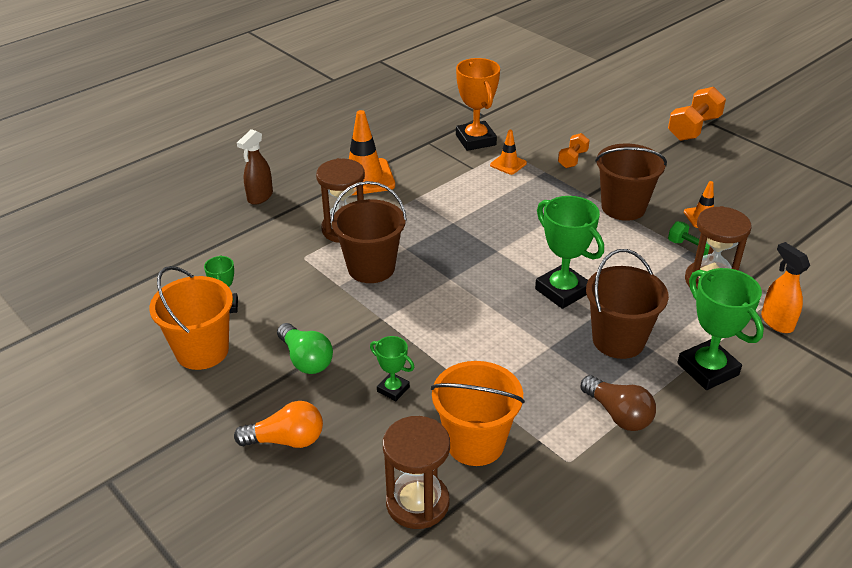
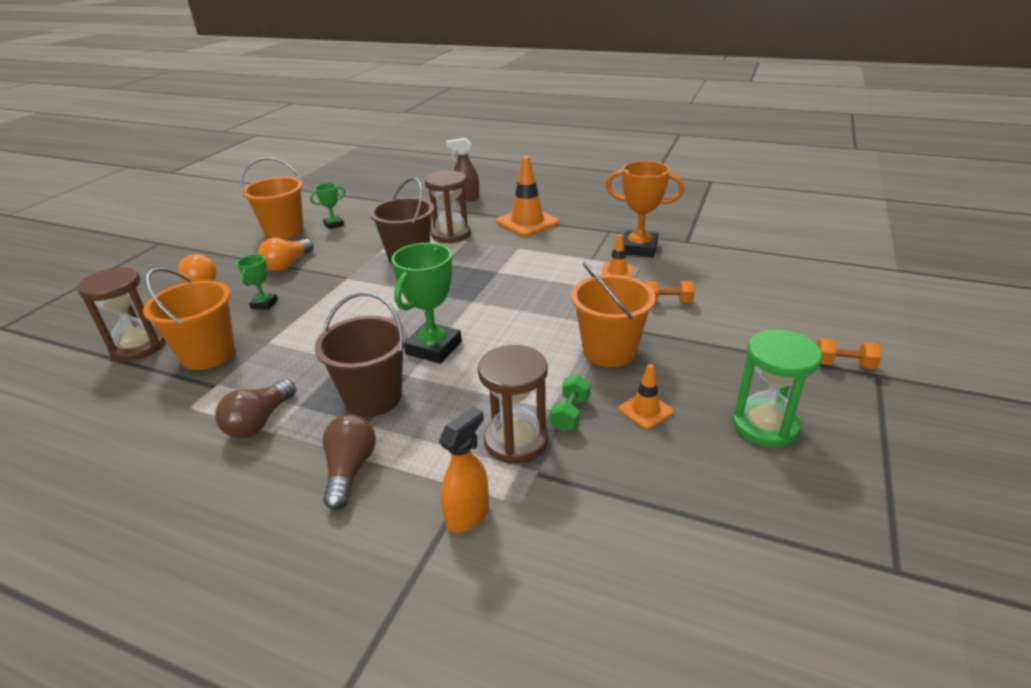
camera: 65 degrees right, 5 degrees down
green light bulb [277,323,333,374] -> orange light bulb [258,238,314,271]
orange trophy [456,58,500,151] -> orange trophy turned 60 degrees clockwise [606,161,684,257]
brown bucket [595,144,667,221] -> orange bucket [571,262,655,367]
orange dumbbell [668,87,726,141] -> orange dumbbell [817,338,881,369], size x0.58
green trophy [677,268,764,390] -> brown light bulb [322,414,376,510]
none -> green hourglass [732,330,822,447]

